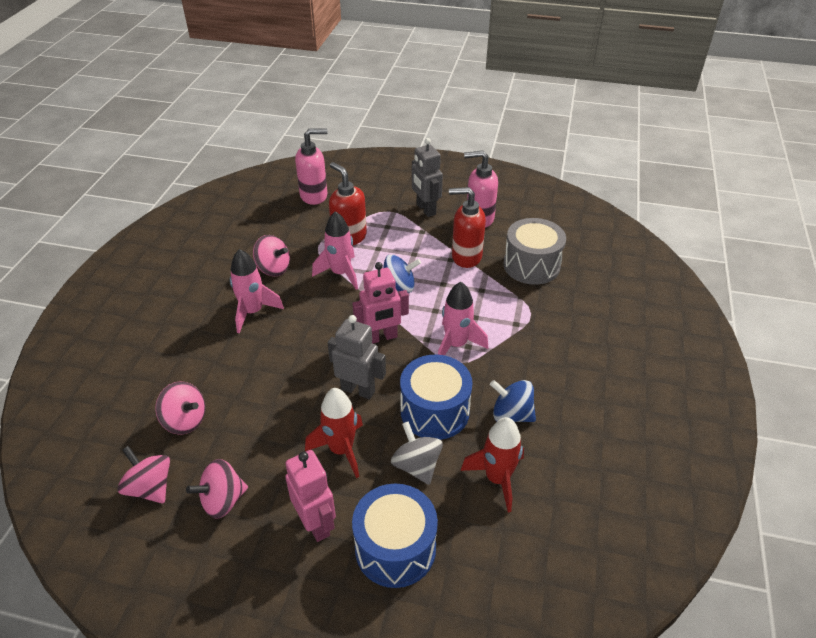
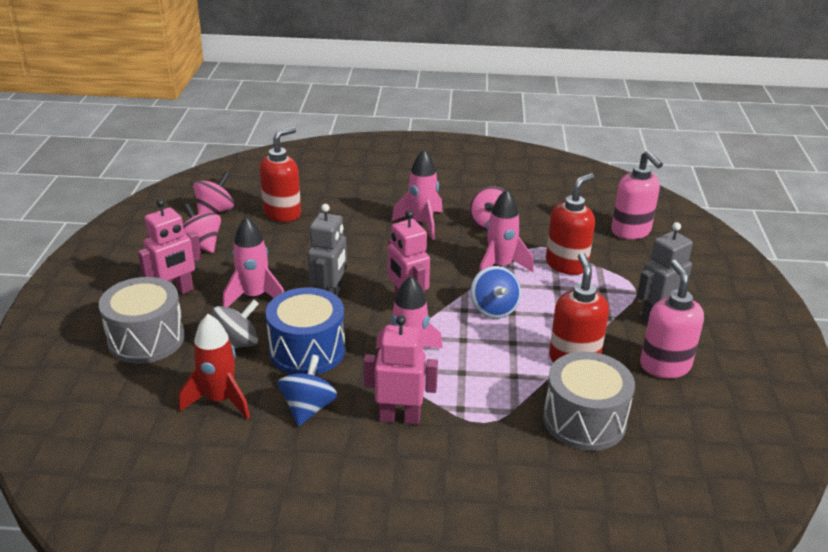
camera: 80 degrees right, 10 degrees down
pink spinning top [155,382,205,434] -> red soap dispenser [259,127,301,222]
red rocket [305,388,363,478] -> pink rocket [223,217,284,307]
blue drum [352,483,438,588] -> grey drum [99,277,185,364]
none -> pink robot [364,315,438,424]

